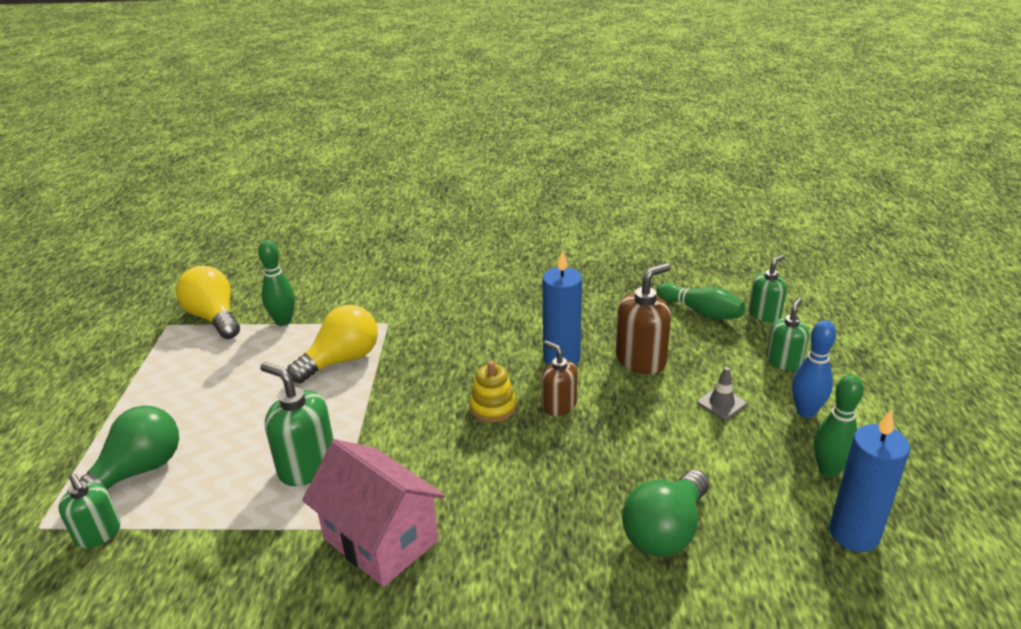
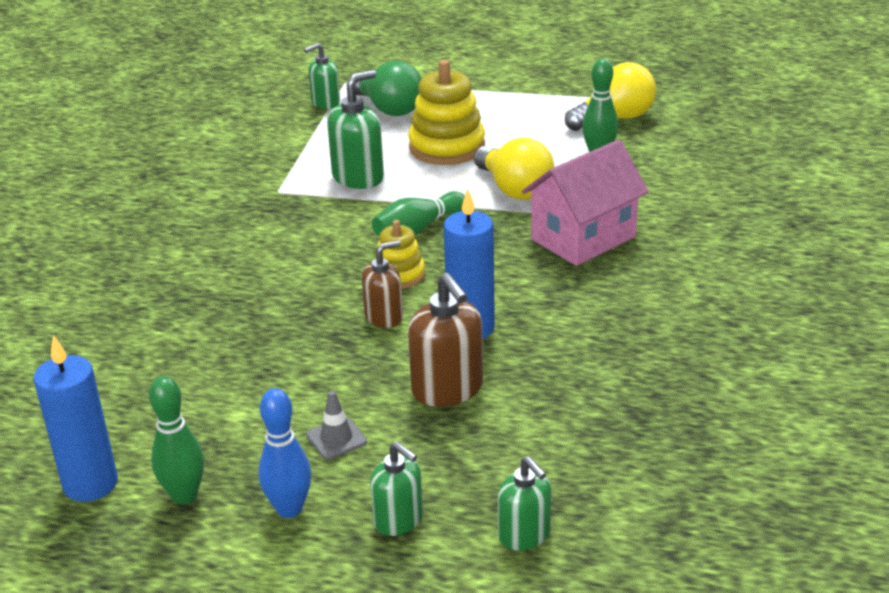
camera: 100 degrees right, 0 degrees up
pink house [302,439,445,587] -> pink house moved to [522,140,649,266]
green light bulb [622,469,709,557] -> none
green bowling pin [656,283,745,320] -> green bowling pin moved to [372,191,465,236]
none -> yellow stacking toy [408,60,485,165]

